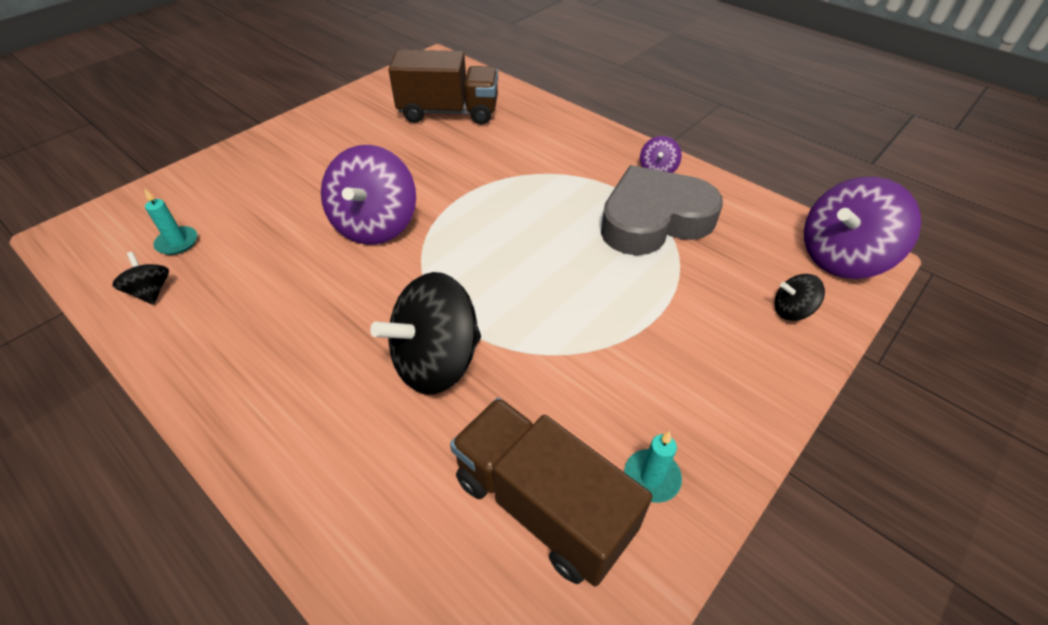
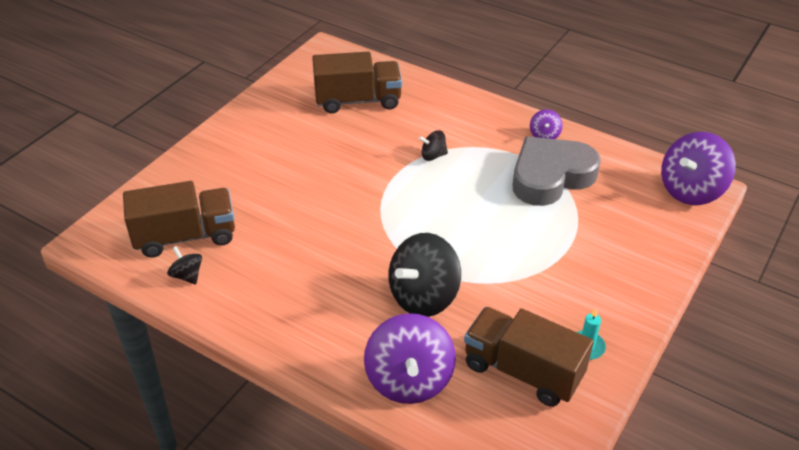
camera: 10 degrees left, 5 degrees down
turquoise candle [144,188,197,255] -> brown truck [123,181,235,258]
purple spinning top [321,145,416,245] -> purple spinning top moved to [364,313,456,404]
black spinning top [775,274,825,321] -> black spinning top moved to [419,130,448,161]

